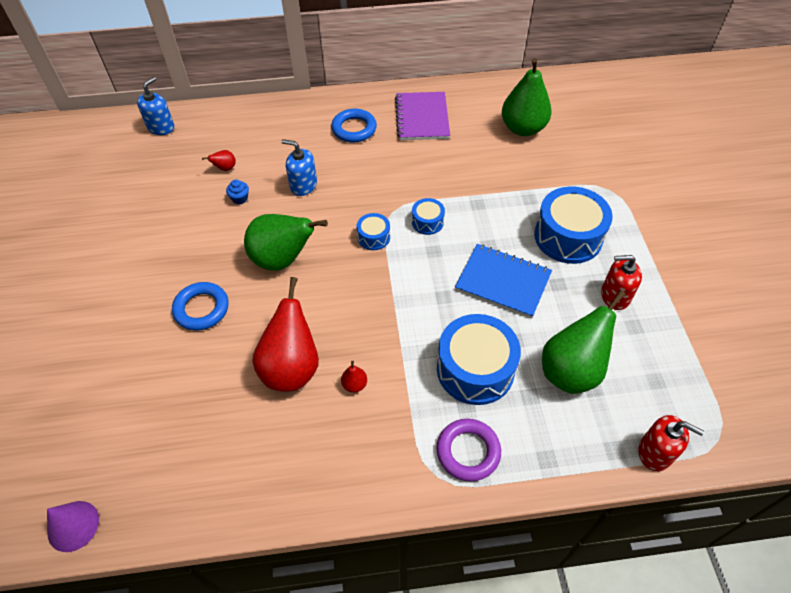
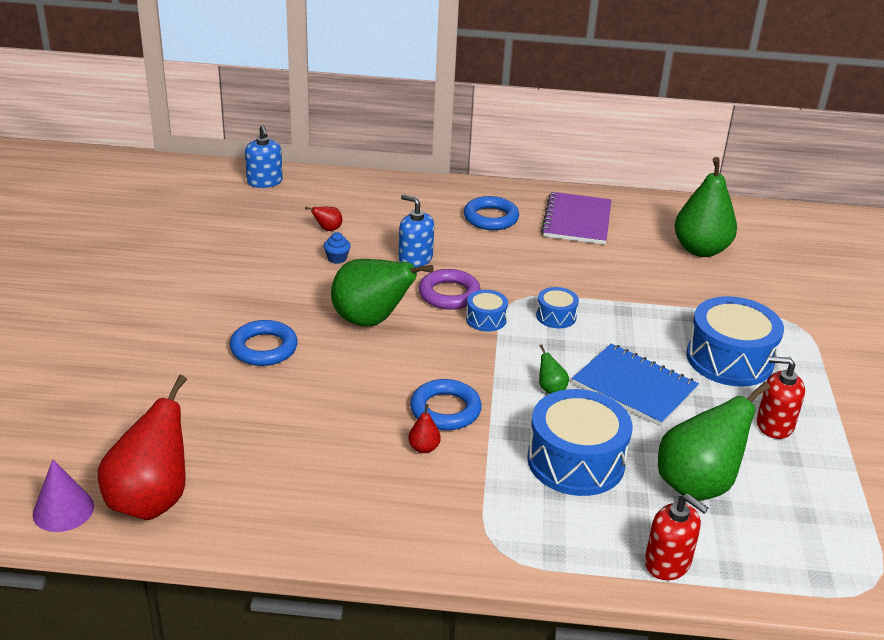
camera: 10 degrees right, 20 degrees down
blue soap dispenser [137,77,174,135] -> blue soap dispenser turned 120 degrees clockwise [245,125,283,188]
red pear [252,277,319,392] -> red pear moved to [98,375,187,520]
purple ring [436,418,501,481] -> purple ring moved to [419,269,481,310]
red soap dispenser [639,415,704,471] -> red soap dispenser moved to [645,494,708,580]
none -> blue ring [410,379,482,430]
none -> green pear [539,344,569,394]

